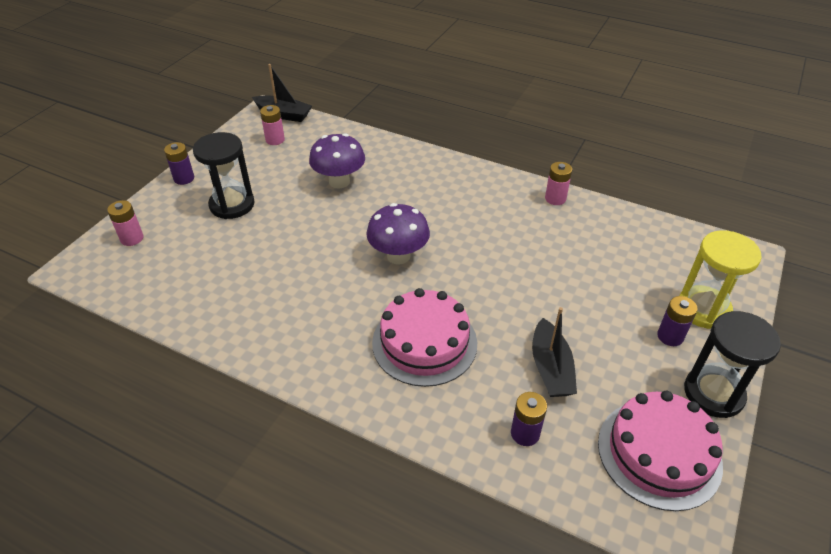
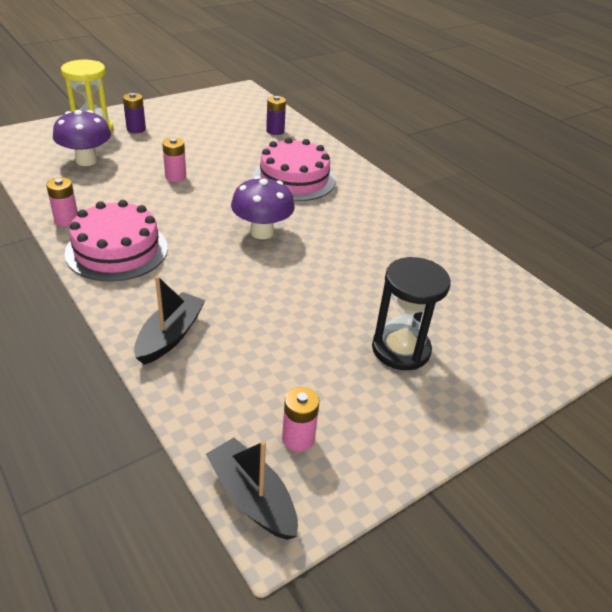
camera: 155 degrees left, 5 degrees down
pink battery [107,200,144,246] -> pink battery moved to [162,138,186,182]
purple battery [164,142,194,185] -> none
purple mushroom [309,133,365,188] -> purple mushroom moved to [53,110,111,166]
black boat [532,307,577,397] -> black boat moved to [134,276,206,365]
pink cake [598,391,723,511] -> pink cake moved to [65,200,168,282]
black hourglass [684,311,781,418] -> none

